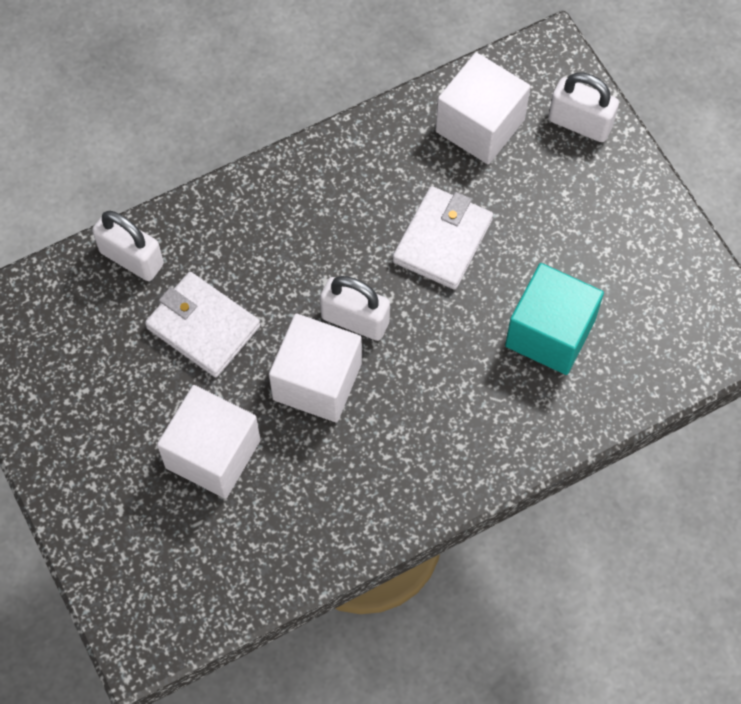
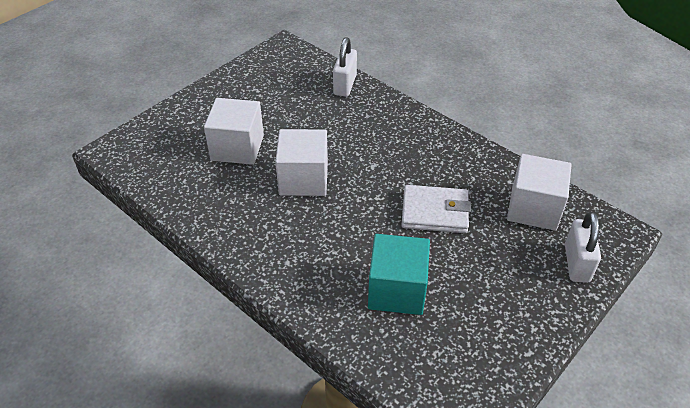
camera: 70 degrees right, 20 degrees down
white wallet [145,272,260,377] -> none
white padlock [320,276,390,341] -> none

